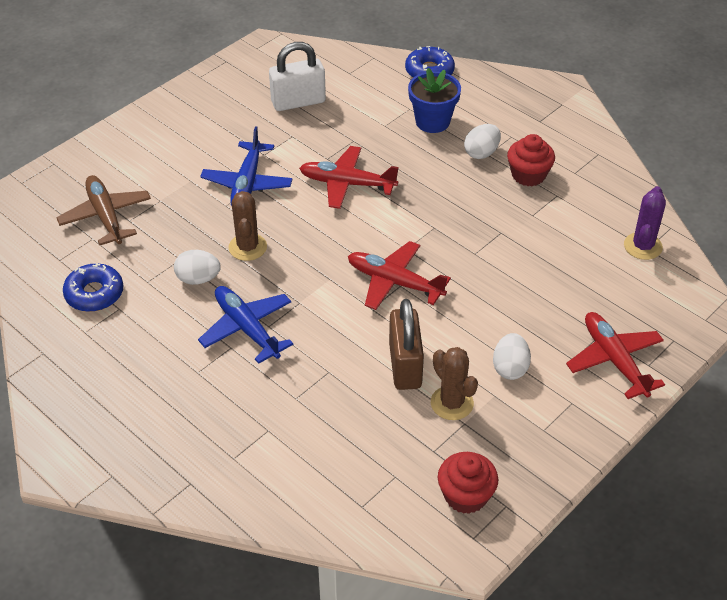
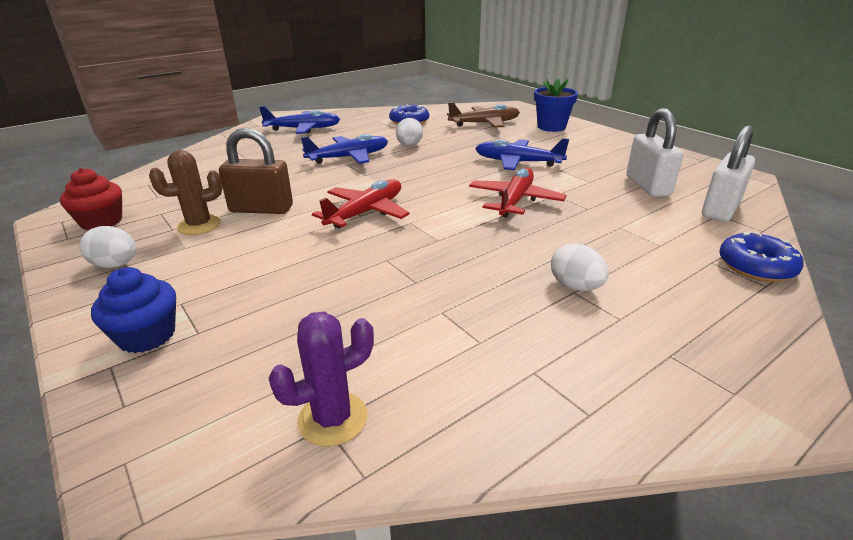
camera: 100 degrees right, 15 degrees down
brown cactus [229,191,267,261] -> none
blue flower pot [408,68,461,133] -> blue flower pot moved to [534,78,578,132]
white egg [493,333,531,380] -> white egg moved to [79,226,136,268]
red cupcake [507,134,555,186] -> none
red plane [566,312,665,399] -> blue cupcake [91,267,176,353]
purple cactus [624,186,666,260] -> purple cactus turned 60 degrees counterclockwise [269,312,374,447]
none -> blue plane [259,106,340,134]
none -> white padlock [702,126,755,222]

